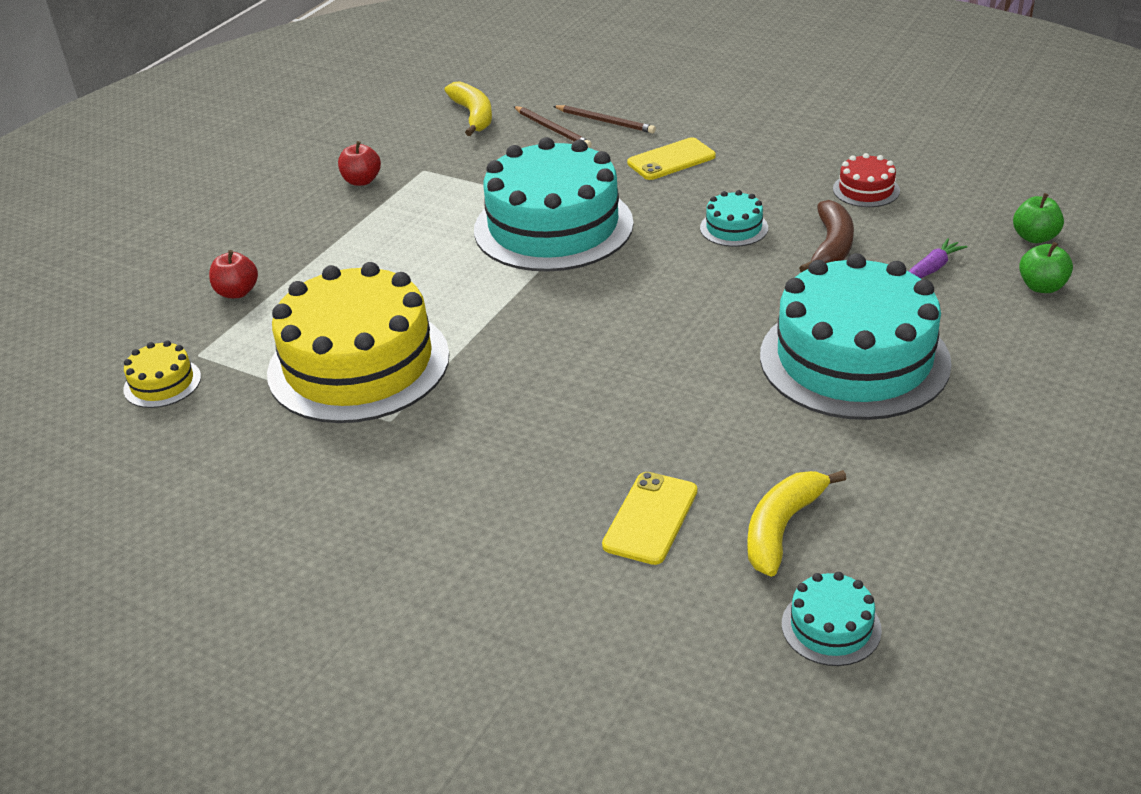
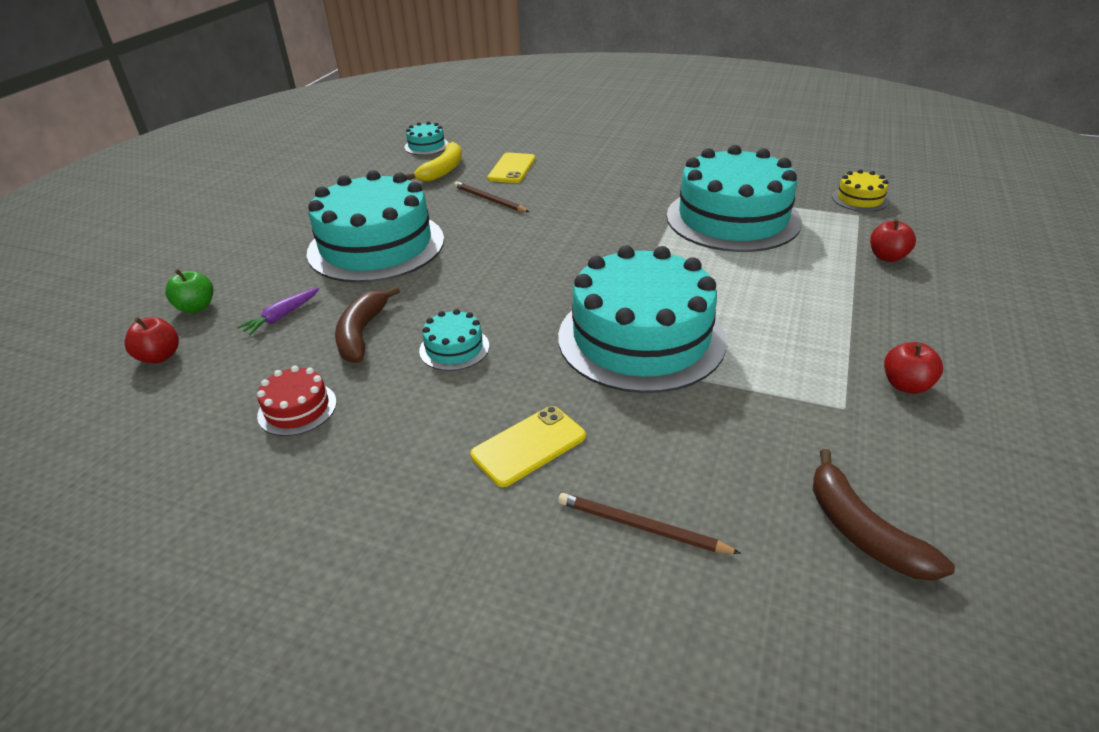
camera: 170 degrees right, 0 degrees up
yellow cake [267,262,449,423] -> turquoise cake [667,145,802,252]
yellow banana [444,81,492,136] -> brown banana [813,449,955,581]
brown pencil [513,106,592,148] -> brown pencil moved to [454,181,529,212]
green apple [1013,193,1064,243] -> red apple [124,317,179,363]

